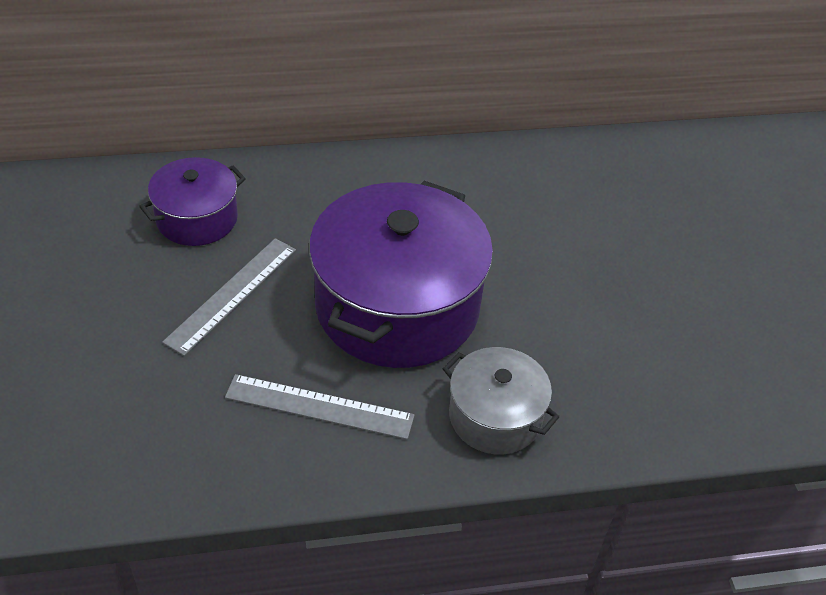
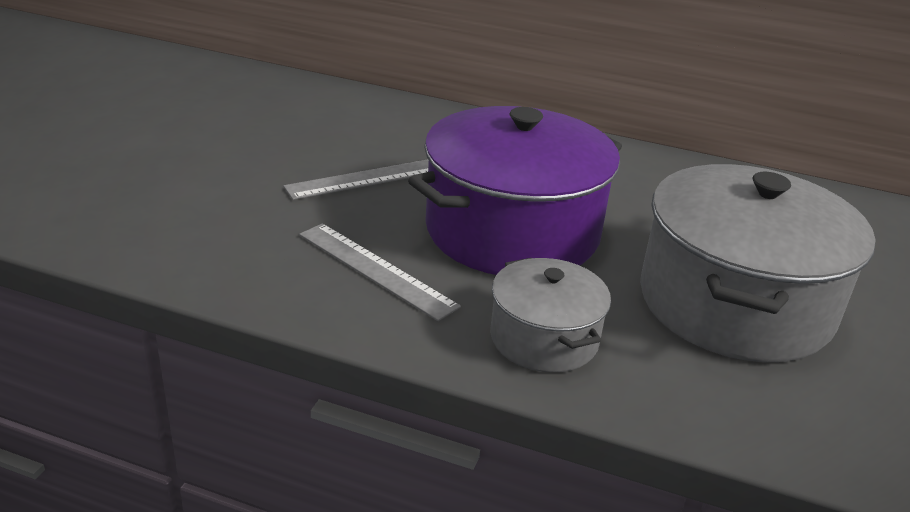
camera: 30 degrees right, 15 degrees down
purple pot [139,157,246,246] -> none
none -> grey pot [640,164,876,363]

